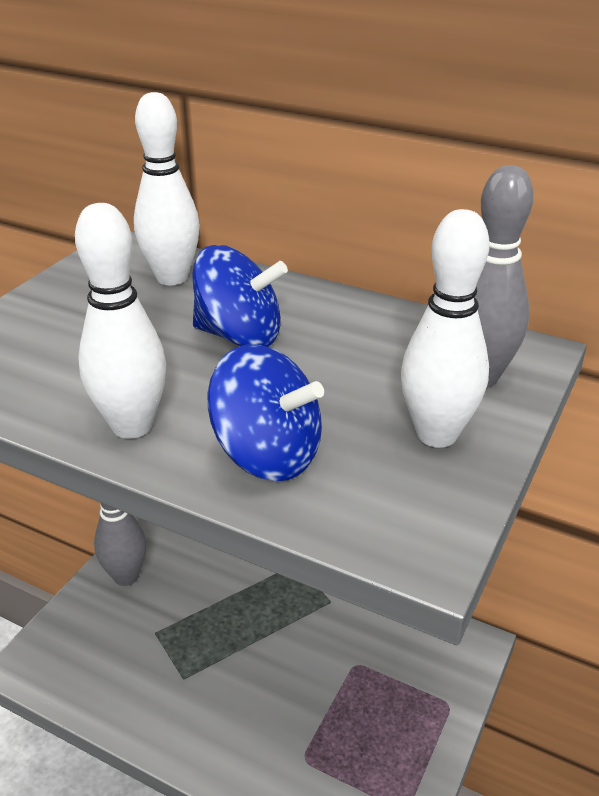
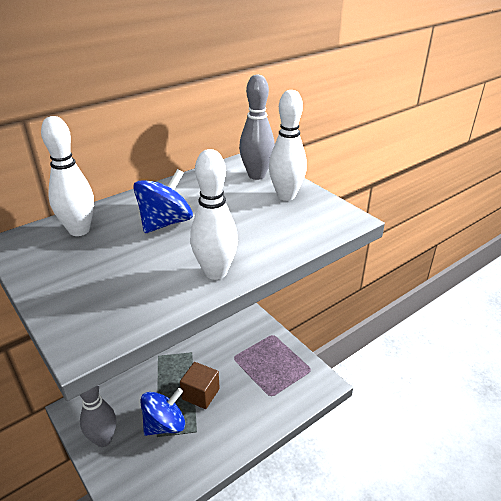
camera: 65 degrees left, 0 degrees up
blue spinning top [208,344,324,481] -> blue spinning top moved to [140,388,185,436]
none -> brown cube [180,362,220,409]

